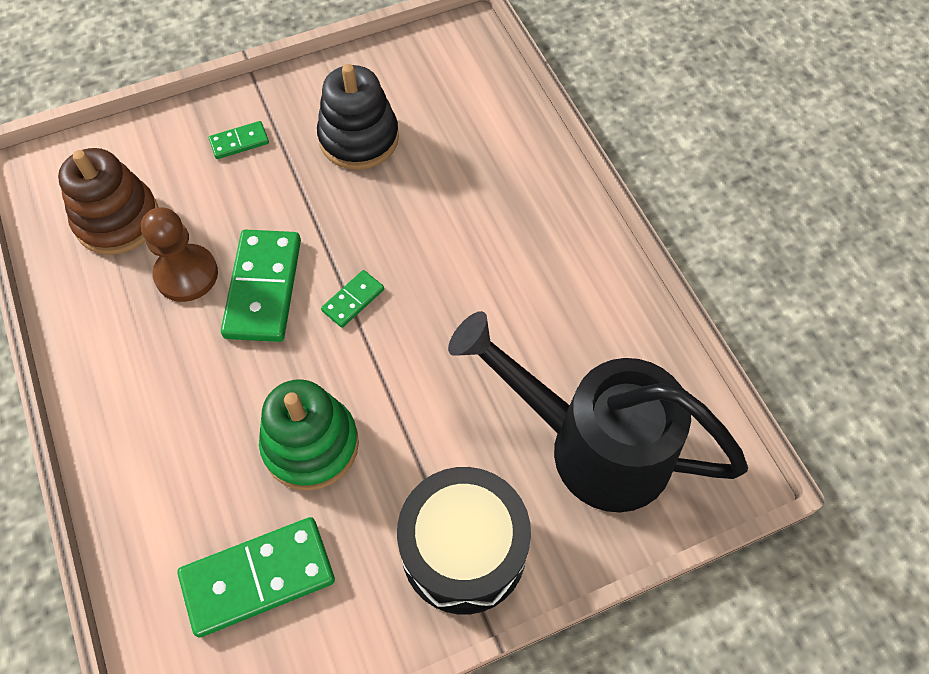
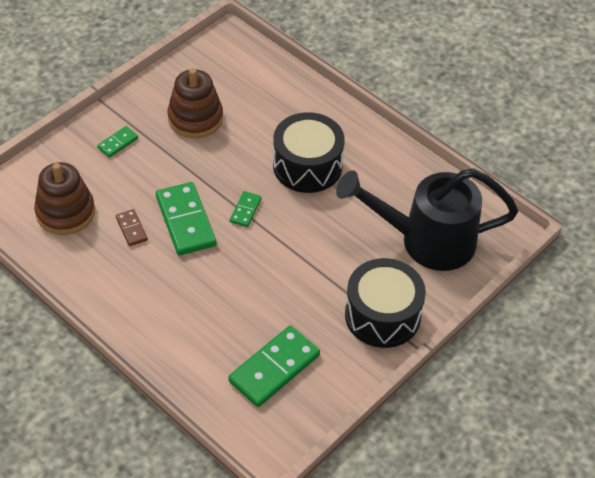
camera: 25 degrees left, 10 degrees down
brown pawn [141,207,218,302] -> brown domino [116,209,148,246]
green stacking toy [259,379,359,491] -> none
black stacking toy [317,64,399,170] -> brown stacking toy [167,68,223,138]
none -> black drum [273,112,345,193]

